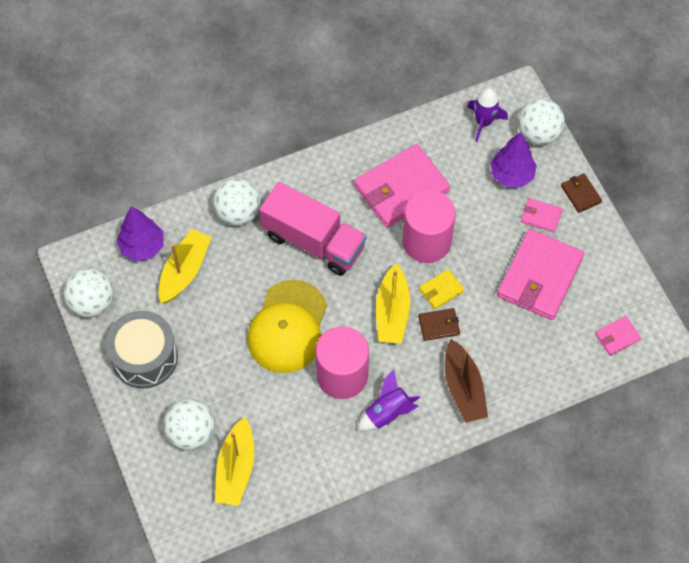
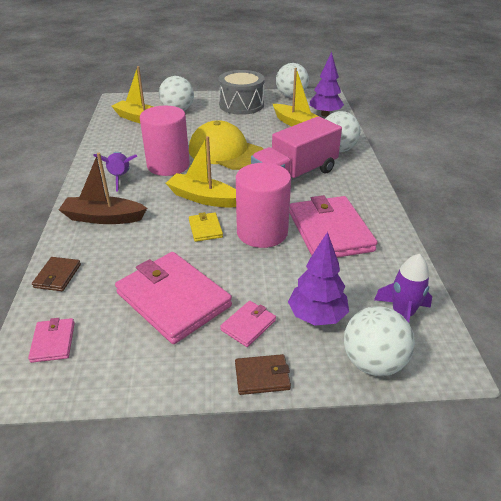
camera: 110 degrees right, 25 degrees down
brown wallet [418,308,460,341] -> brown wallet moved to [32,257,81,291]

